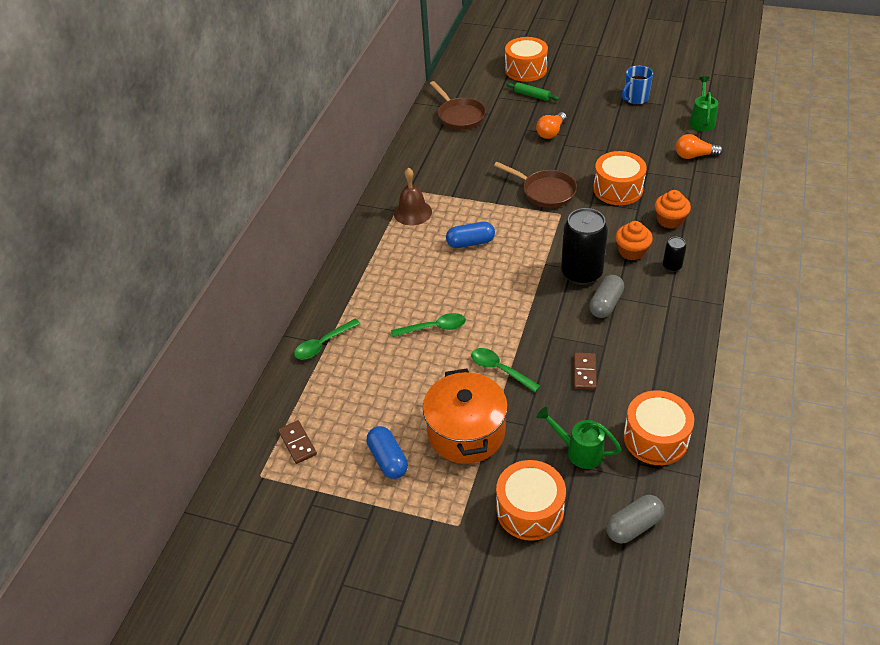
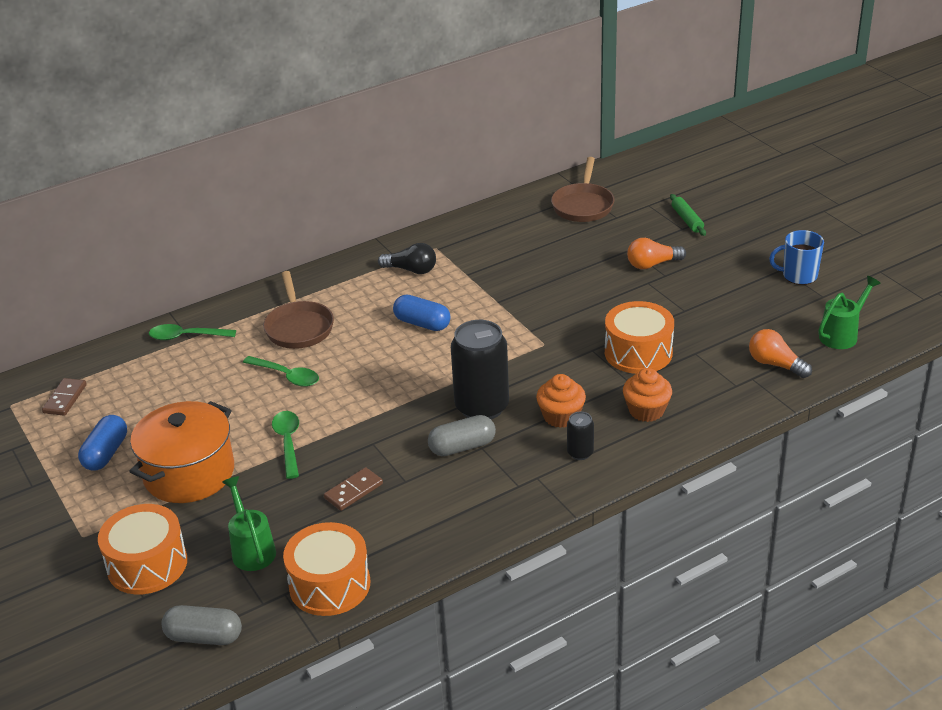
camera: 40 degrees right, 10 degrees down
brown bell [394,168,432,225] -> black light bulb [378,243,436,274]
brown pan [494,162,577,208] -> brown pan moved to [263,271,334,349]
orange drum [505,37,548,82] -> none

